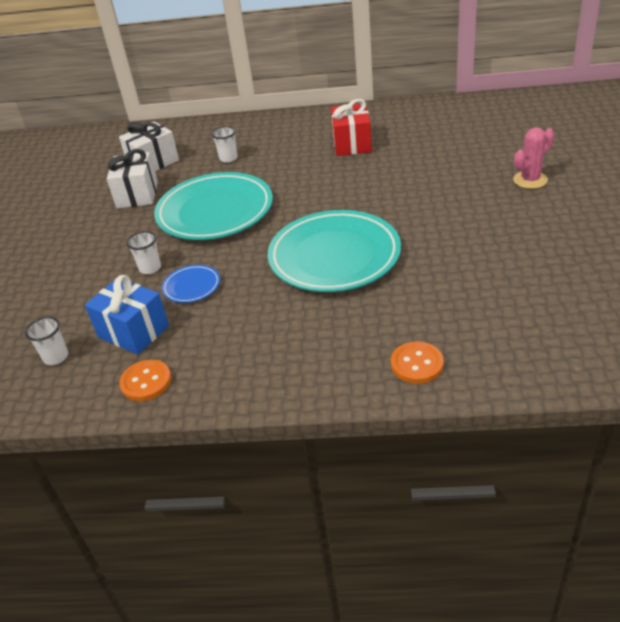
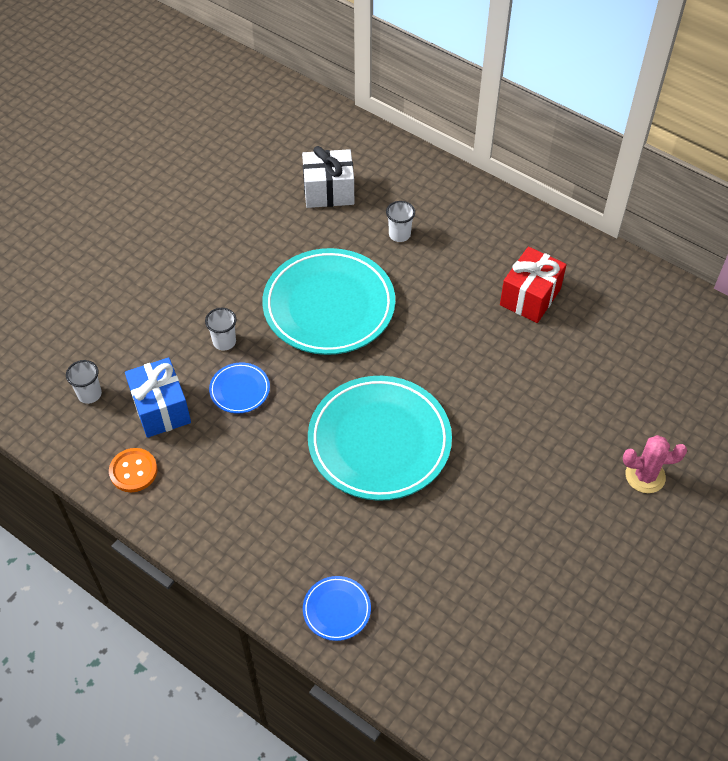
camera: 30 degrees right, 15 degrees up
white gift [107,149,158,208] -> none
orange button [391,342,444,384] -> blue plate [303,576,371,641]

